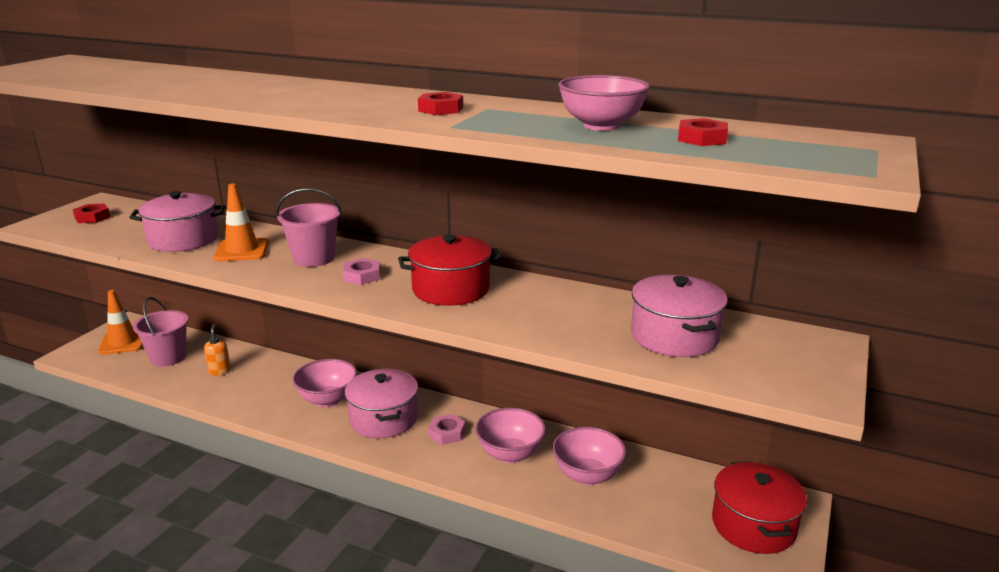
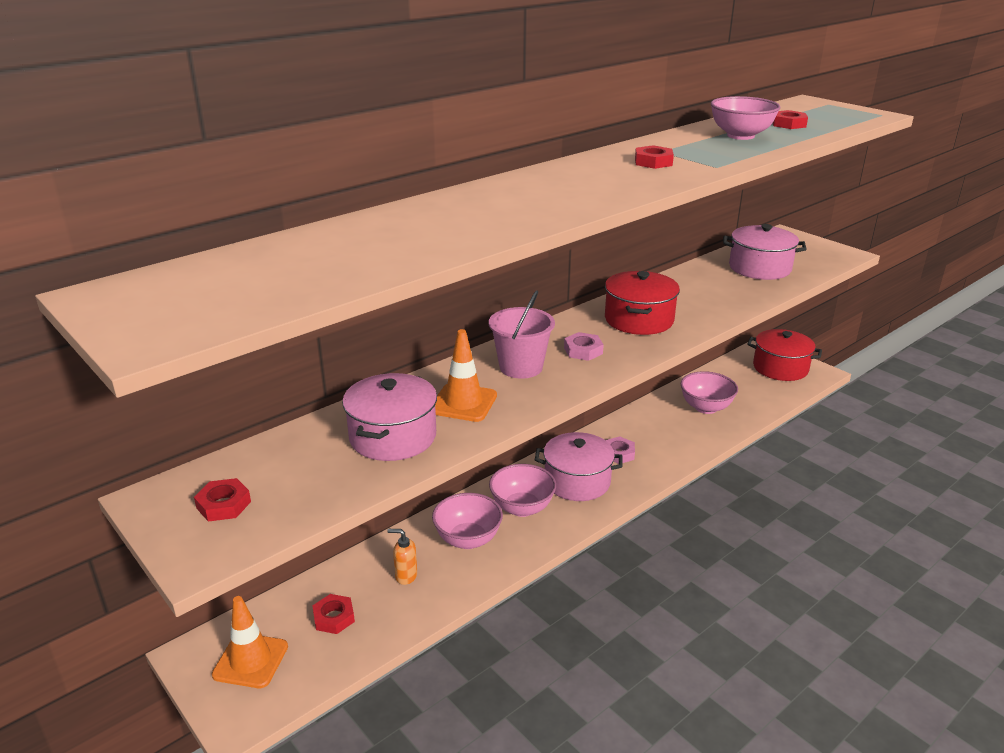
camera: 65 degrees left, 5 degrees up
pink bucket [133,297,189,367] -> red nut [312,594,355,634]
pink bowl [475,408,546,463] -> pink bowl moved to [432,493,503,549]

